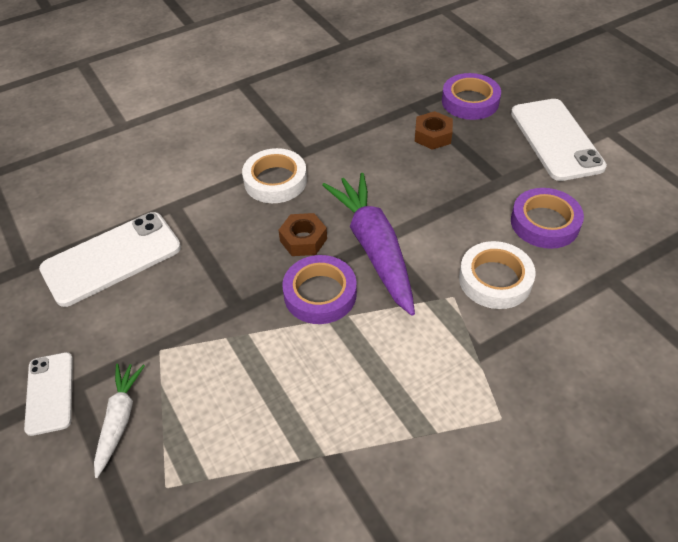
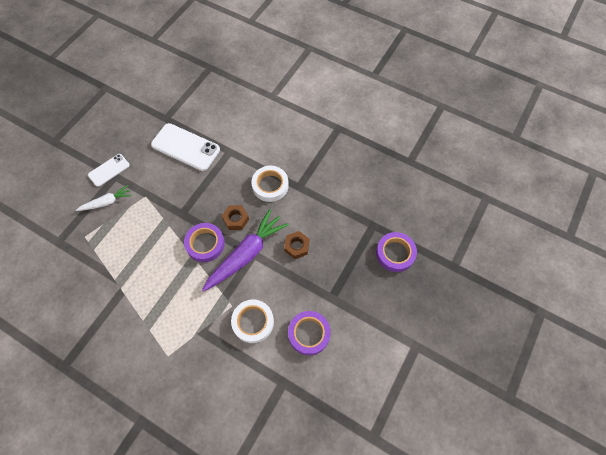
camera: 60 degrees right, 15 degrees up
brown nut [415,111,453,150] -> brown nut moved to [284,231,310,259]
white phone [511,99,607,181] -> none

